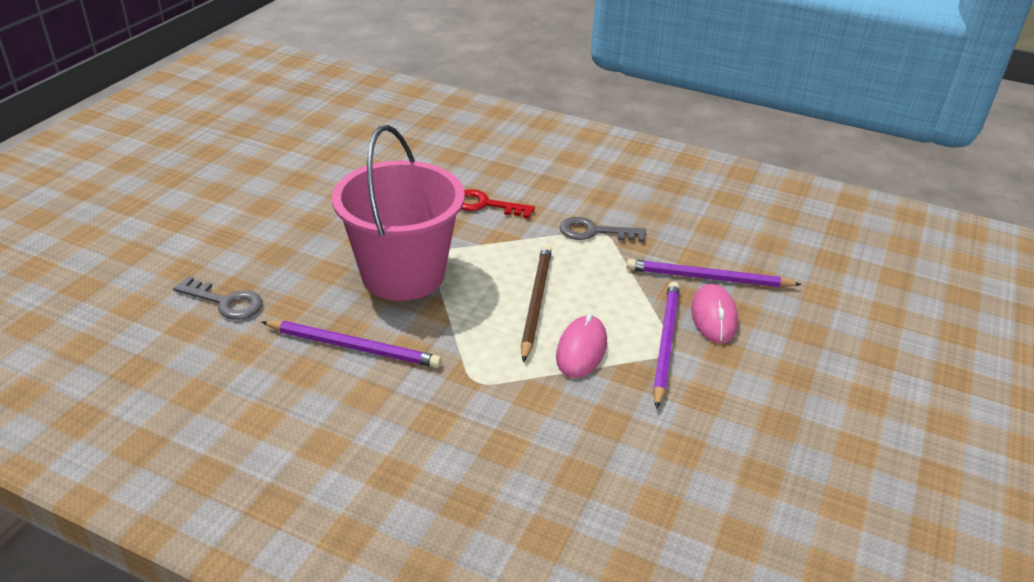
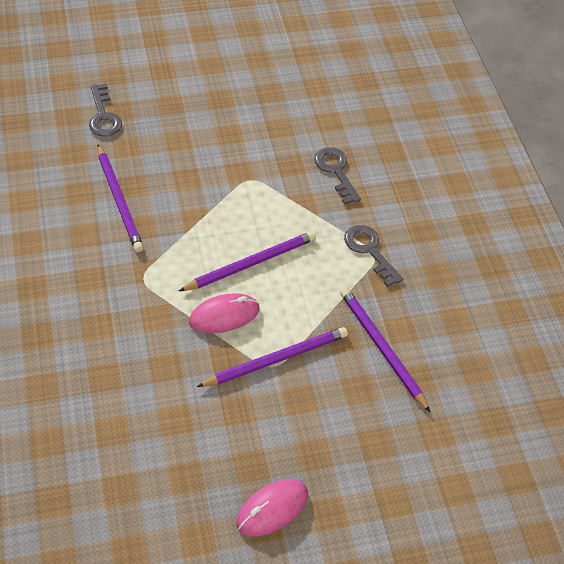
camera: 50 degrees right, 15 degrees up
pink bucket [332,125,465,301] -> none
red key [461,189,535,219] -> grey key [314,147,361,205]
brown pencil [521,245,552,362] -> purple pencil [179,231,316,291]
pink mouse [691,284,738,344] -> pink mouse moved to [236,479,308,537]

